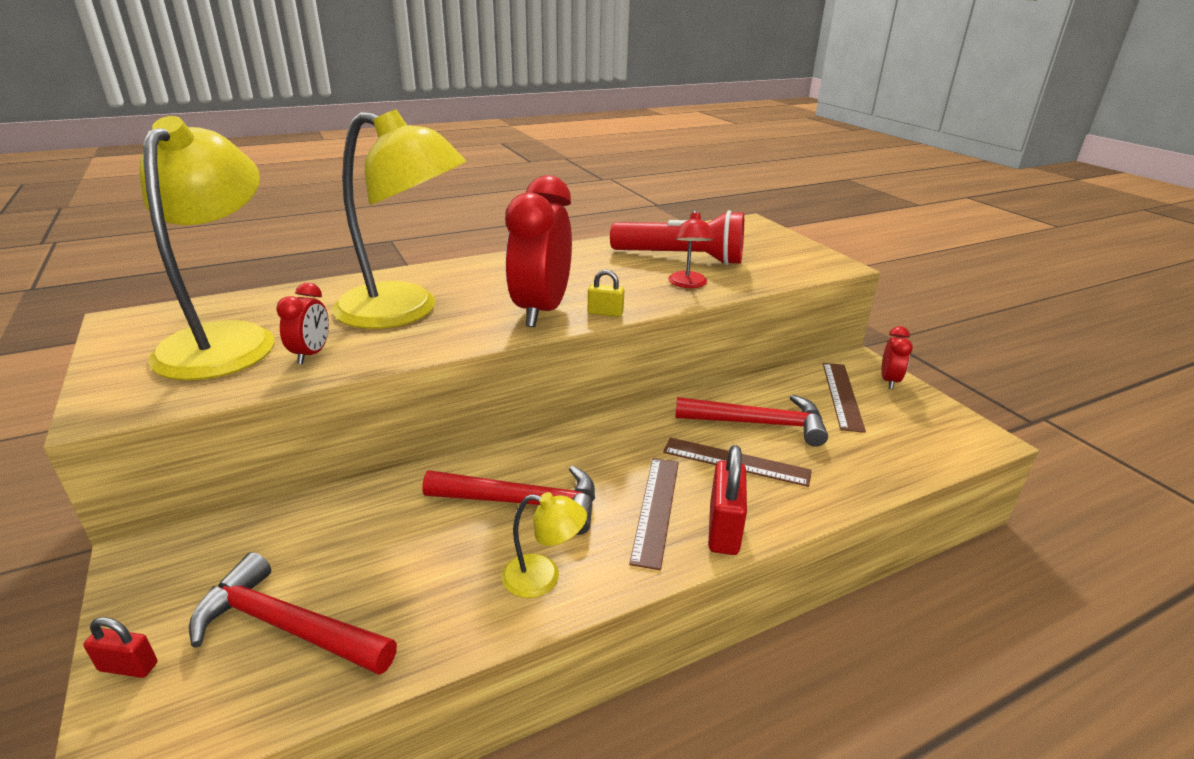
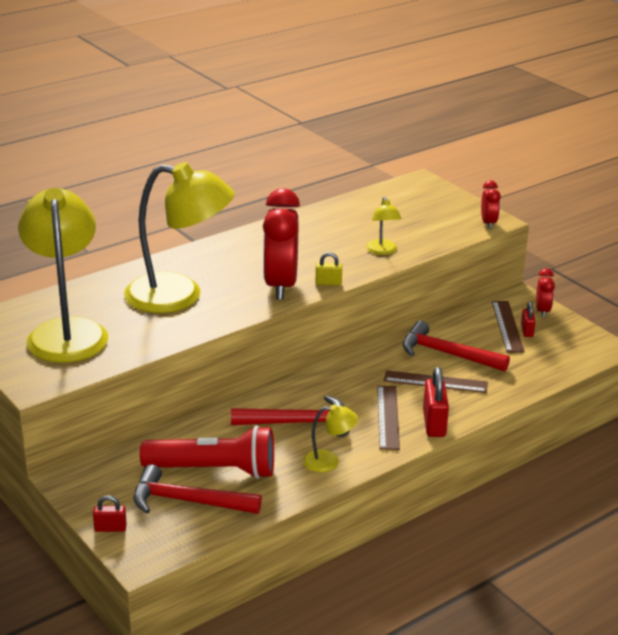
camera: 10 degrees left, 0 degrees up
red clock [276,283,329,364] -> red clock moved to [481,180,501,229]
red flashlight [610,210,744,265] -> red flashlight moved to [140,426,274,479]
red lamp [668,210,714,288] -> yellow lamp [366,197,402,255]
red hammer [675,395,828,447] -> red hammer turned 150 degrees counterclockwise [403,321,510,372]
none -> red padlock [521,302,536,337]

